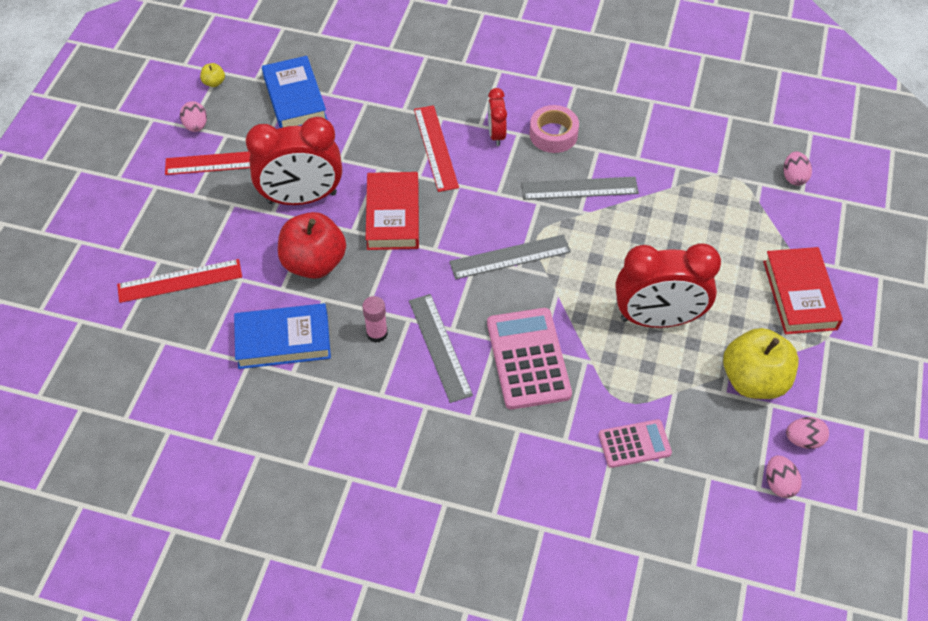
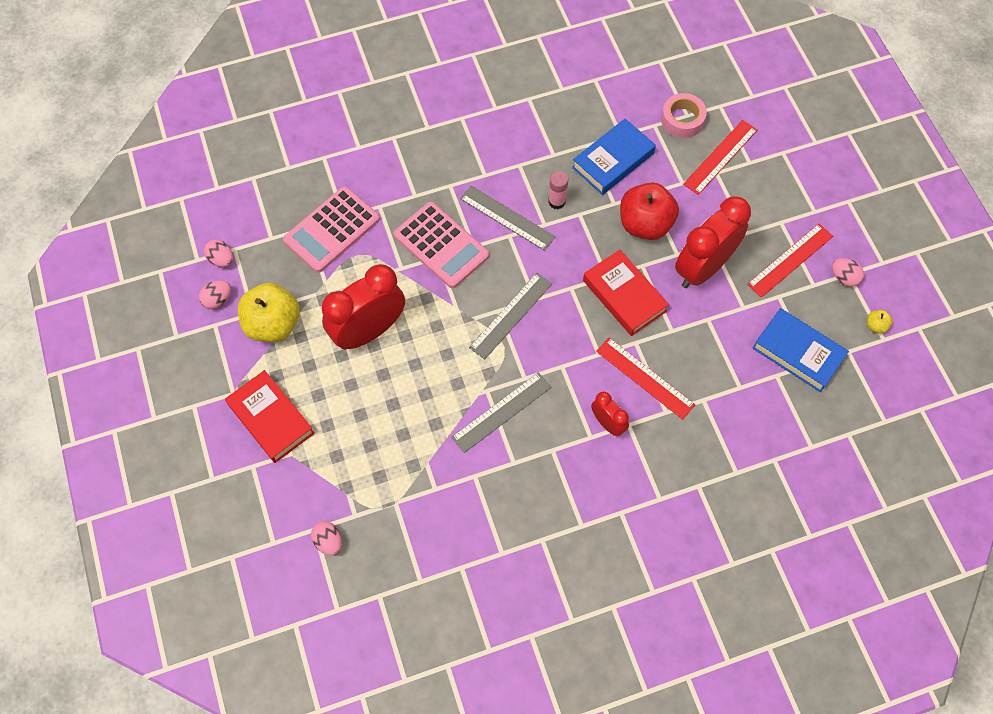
camera: 145 degrees right, 10 degrees up
pink tape [530,105,579,153] -> pink tape moved to [661,93,707,138]
pink calculator [599,419,672,468] -> pink calculator [283,186,380,273], size x1.70

